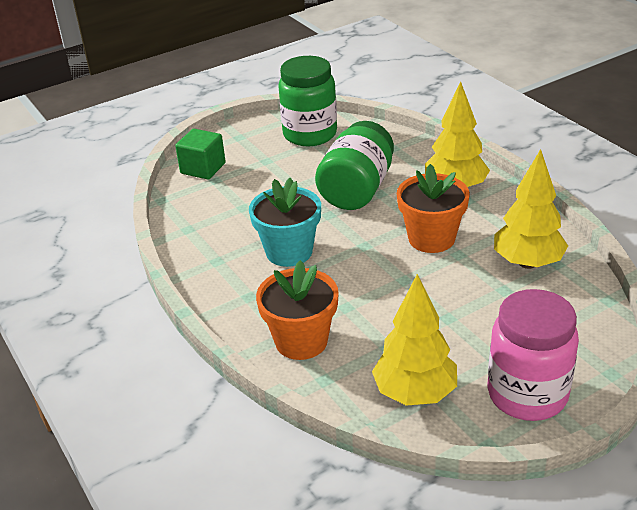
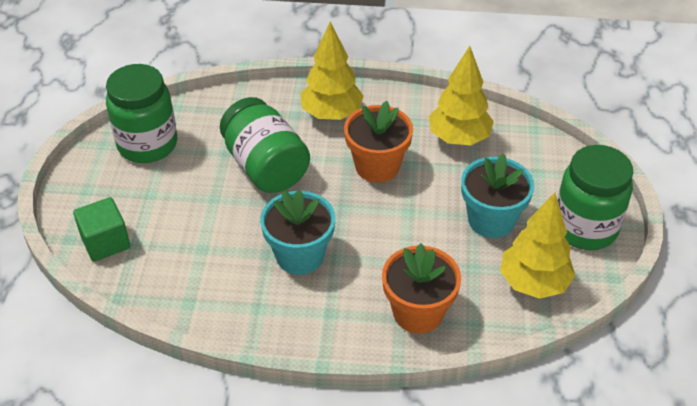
camera: 55 degrees left, 10 degrees up
pink jar [488,289,579,421] -> green jar [557,145,633,250]
none -> turquoise flower pot [461,154,534,238]

